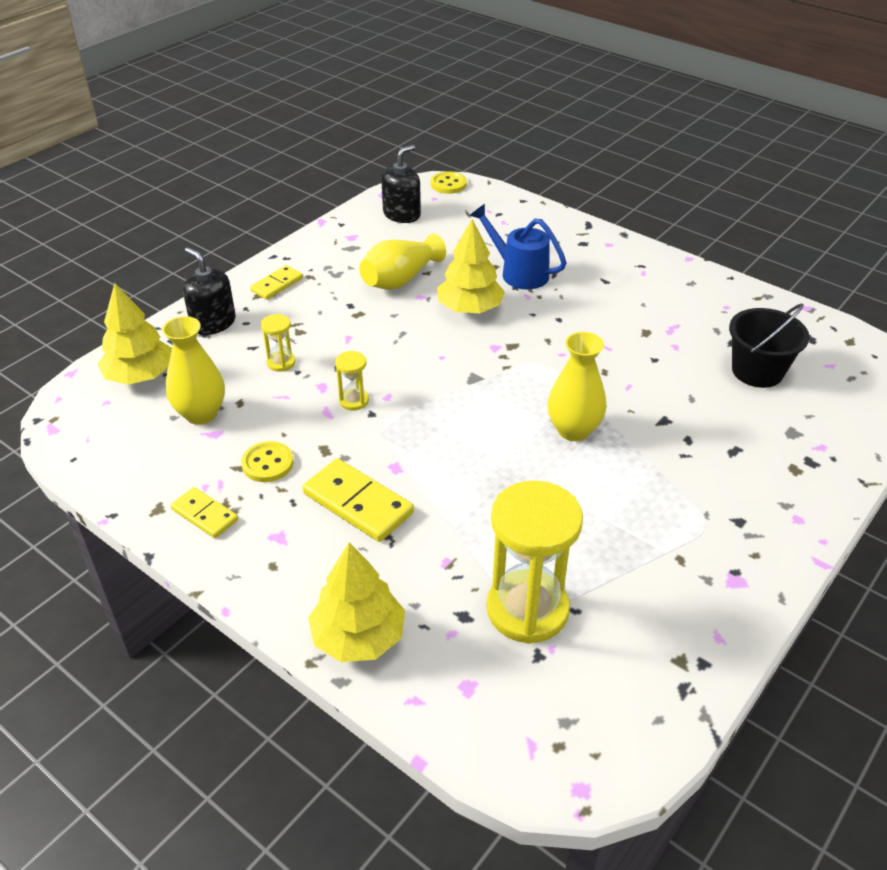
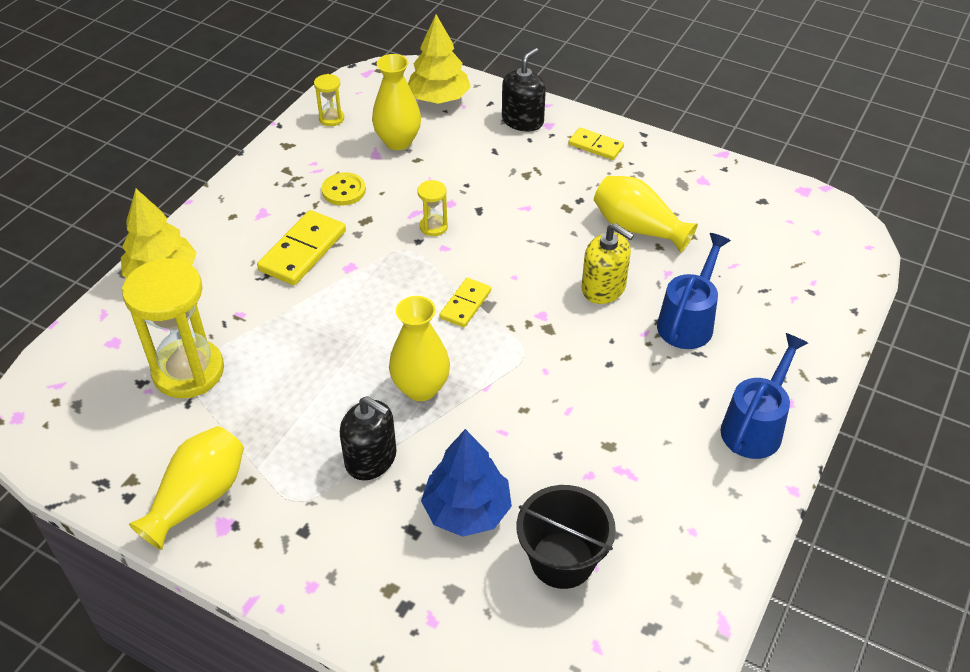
camera: 80 degrees right, 5 degrees up
yellow domino [170,487,238,538] -> yellow domino moved to [439,278,491,327]
yellow hourglass [261,314,296,372] -> yellow hourglass moved to [314,74,344,126]
black soap dispenser [381,145,421,223] -> black soap dispenser moved to [340,396,397,480]
yellow button [431,171,467,194] -> none
yellow tree [437,219,505,313] -> yellow soap dispenser [581,223,634,304]
none -> yellow vase [129,426,244,550]
none -> blue tree [421,429,512,537]
none -> blue watering can [721,333,808,459]

